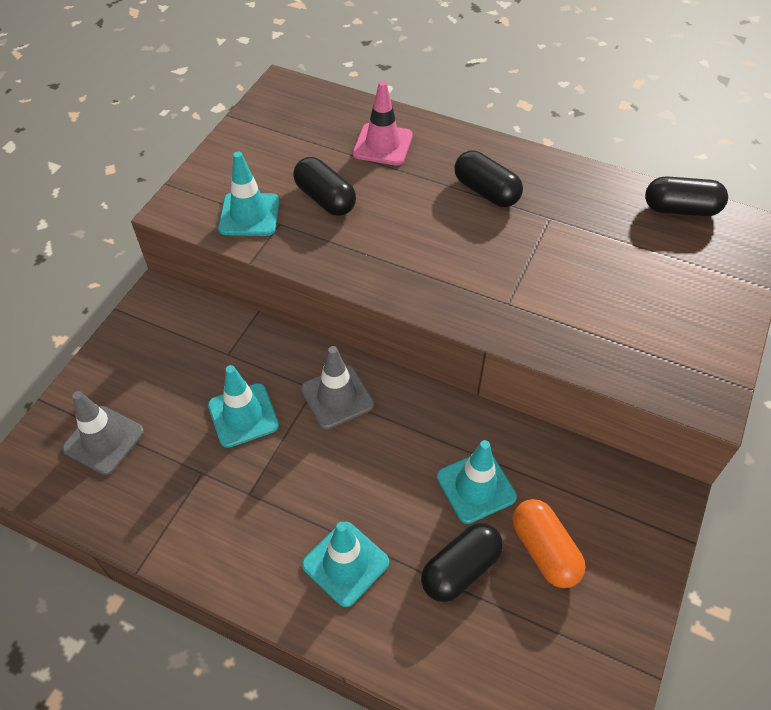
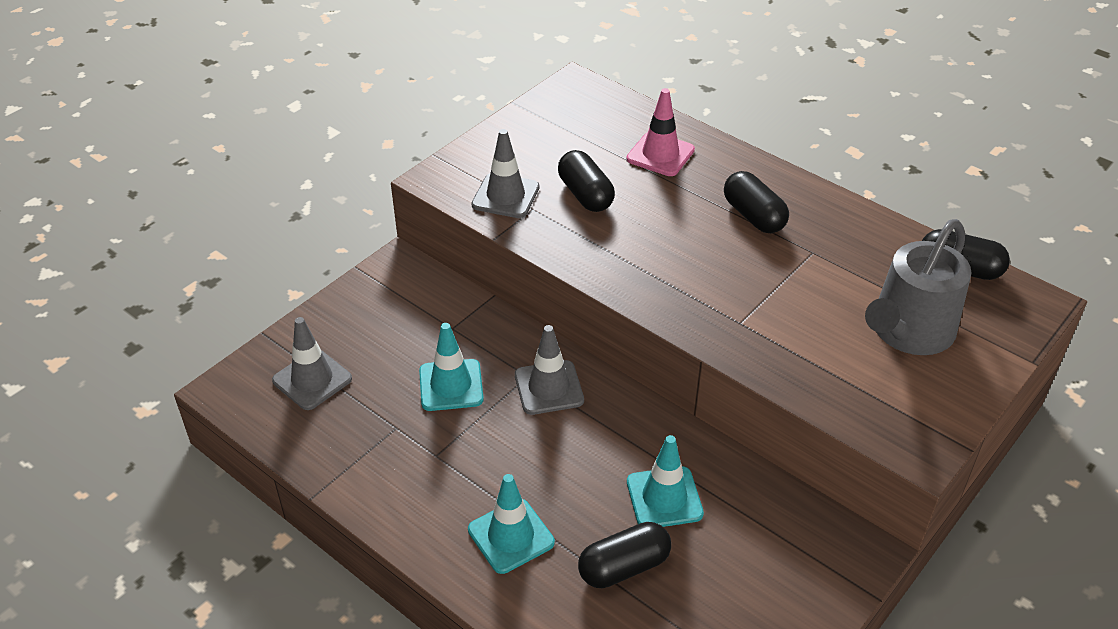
camera: 15 degrees right, 10 degrees down
turquoise traffic cone [218,151,279,236] -> grey traffic cone [472,129,540,218]
orange capsule [513,499,586,588] -> none
none -> grey watering can [865,219,971,355]

